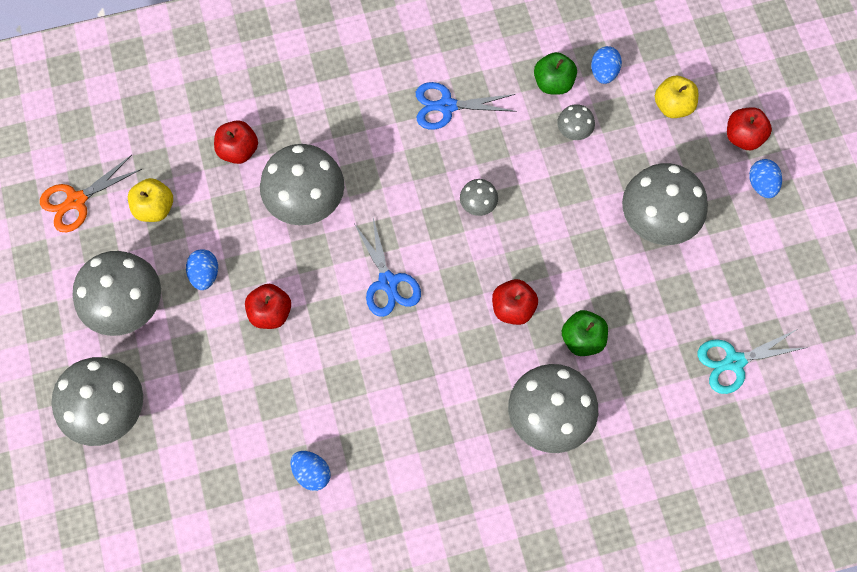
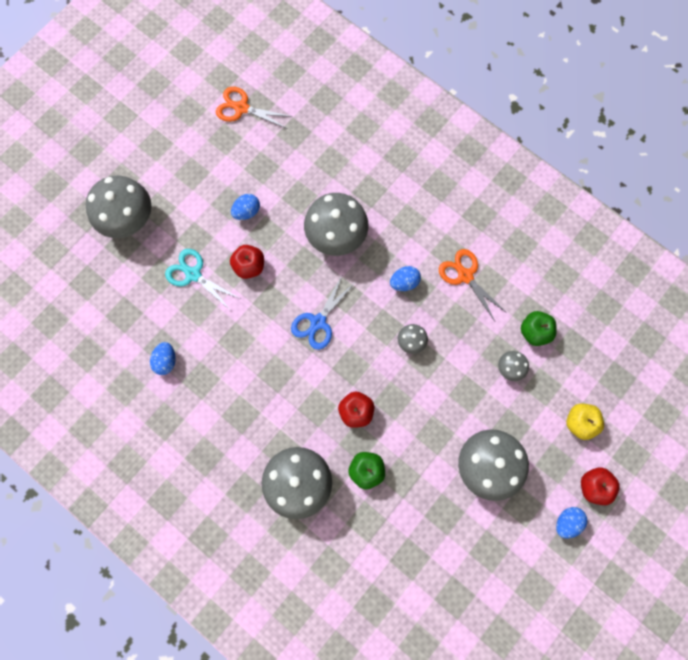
camera: 55 degrees right, 5 degrees up
grey mushroom [72,251,161,336] -> none
yellow apple [128,178,173,222] -> none
red apple [214,120,258,164] -> none
blue scissors [416,82,517,130] -> orange scissors [439,249,507,321]
blue egg [591,46,622,84] -> blue egg moved to [390,266,421,291]
turquoise scissors [697,330,808,394] -> turquoise scissors moved to [165,249,240,310]

